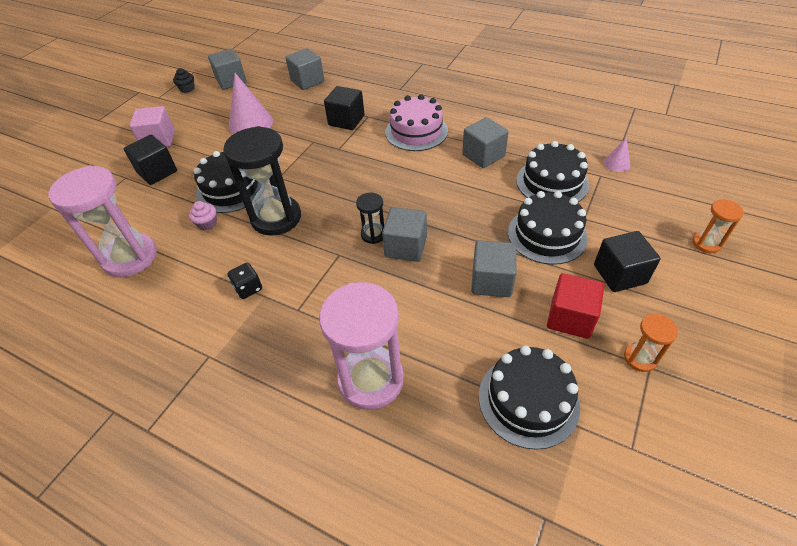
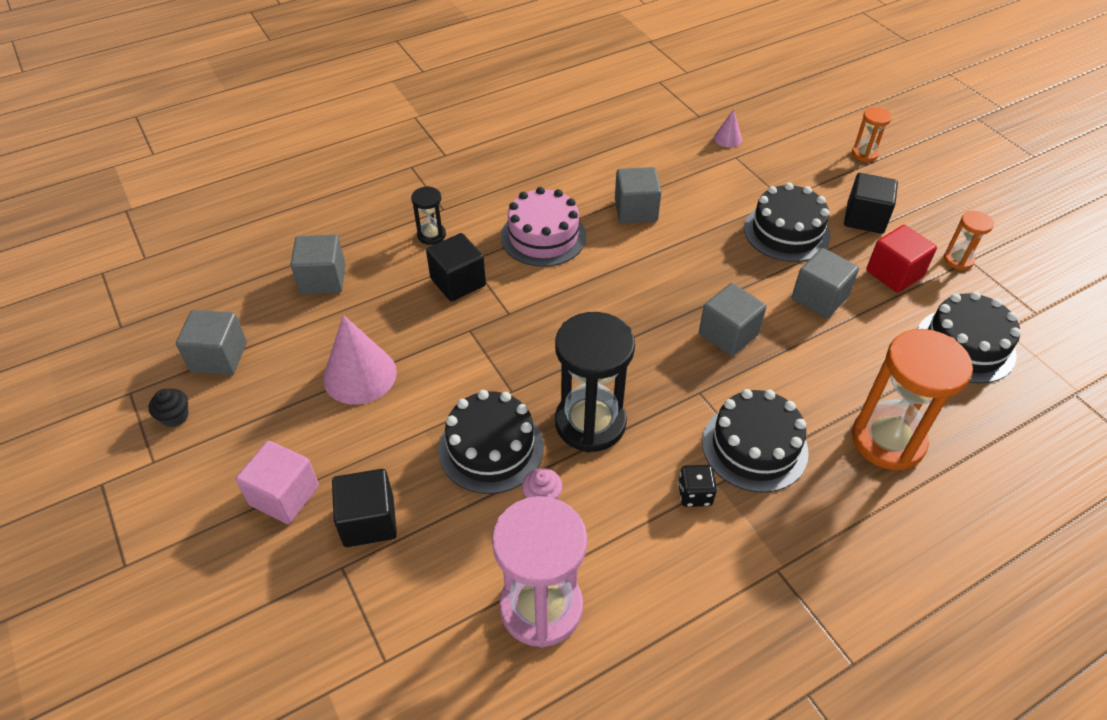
camera: 60 degrees left, 0 degrees up
pink hourglass [319,282,404,410] -> orange hourglass [852,329,973,470]
black hourglass [356,193,384,244] -> black hourglass moved to [411,186,446,245]
black cake [516,141,589,202] -> black cake moved to [702,389,809,493]

